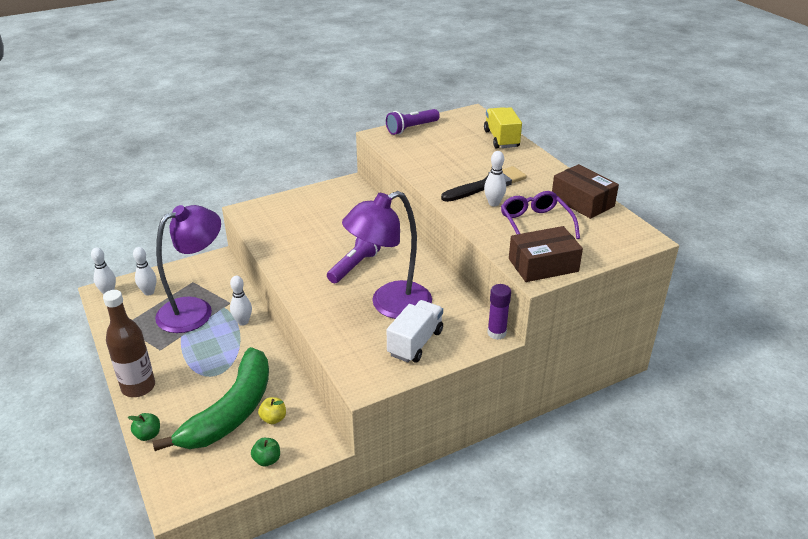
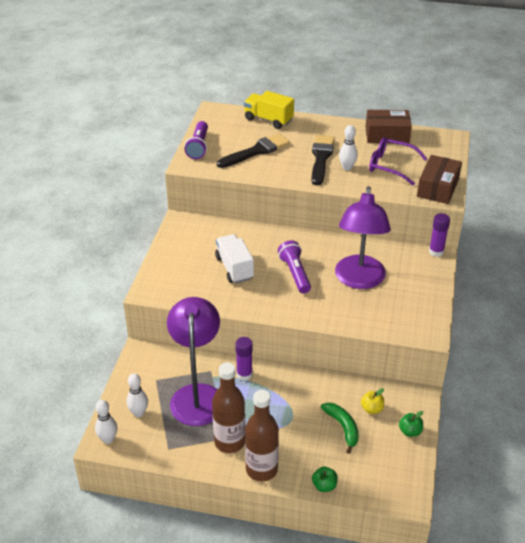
camera: 50 degrees left, 5 degrees up
green banana [152,347,269,451] -> green banana [321,403,358,454], size x0.47
white bowling pin [230,276,252,326] -> purple glue stick [235,337,253,381]
white truck [387,300,443,363] -> white truck moved to [215,234,254,284]
none -> brown bottle [212,362,245,453]
none -> black brush [217,133,290,168]

